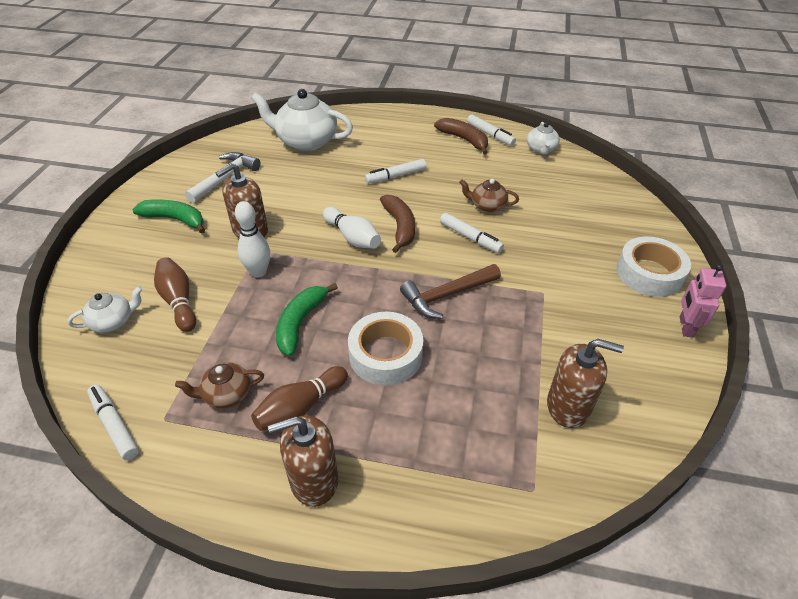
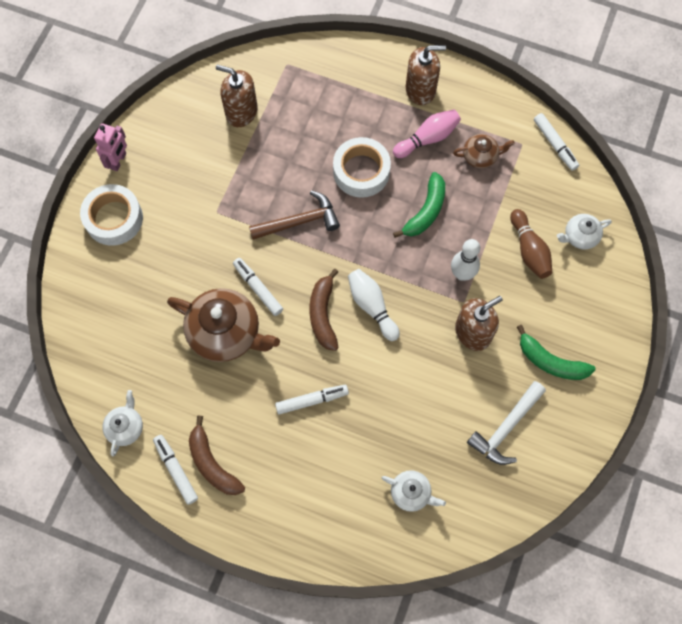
camera: 170 degrees left, 25 degrees up
white teapot [251,89,353,151] -> white teapot [382,470,446,512], size x0.52
brown bowling pin [251,366,348,431] -> pink bowling pin [393,110,461,158]
brown teapot [459,179,519,212] -> brown teapot [167,288,280,362], size x1.93

